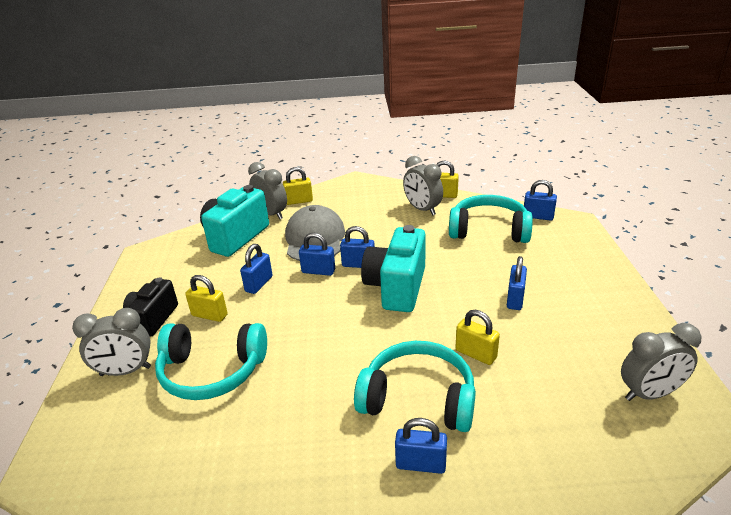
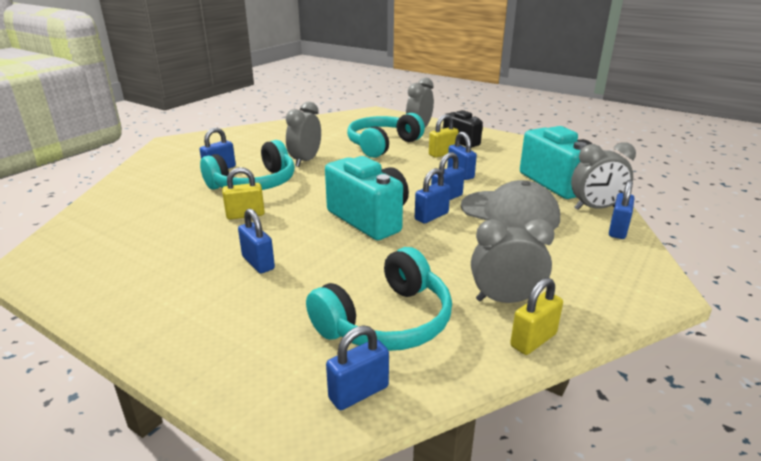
camera: 125 degrees right, 5 degrees down
yellow padlock [283,167,313,205] -> blue padlock [609,180,634,239]
grey clock [621,323,701,401] -> grey clock moved to [286,102,321,167]

